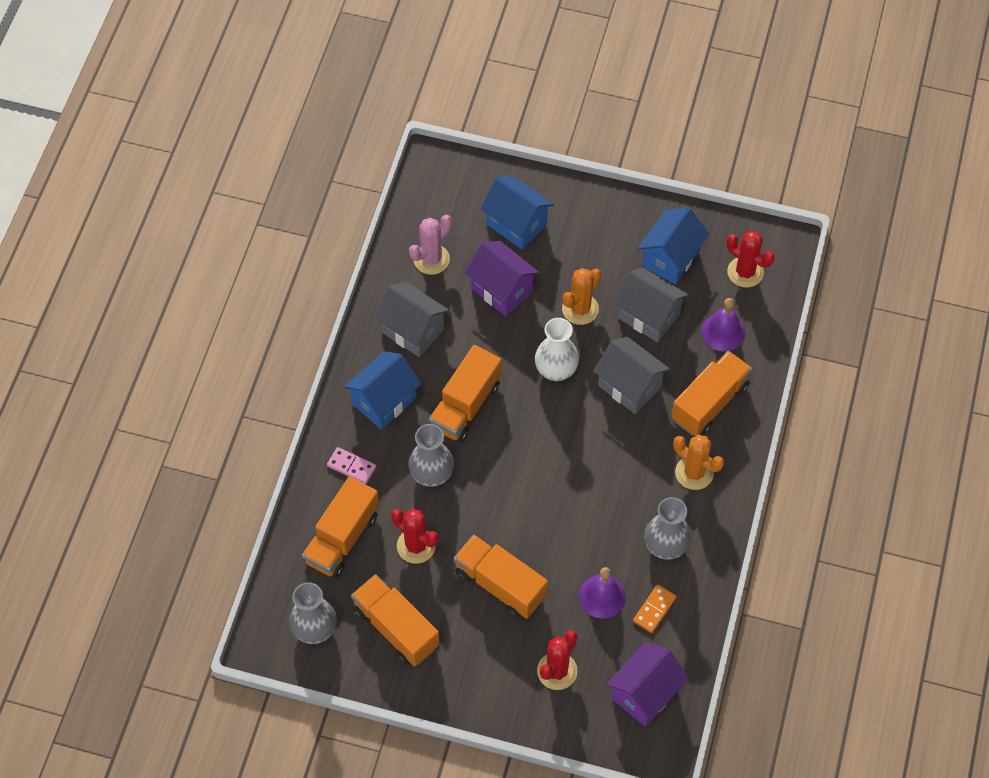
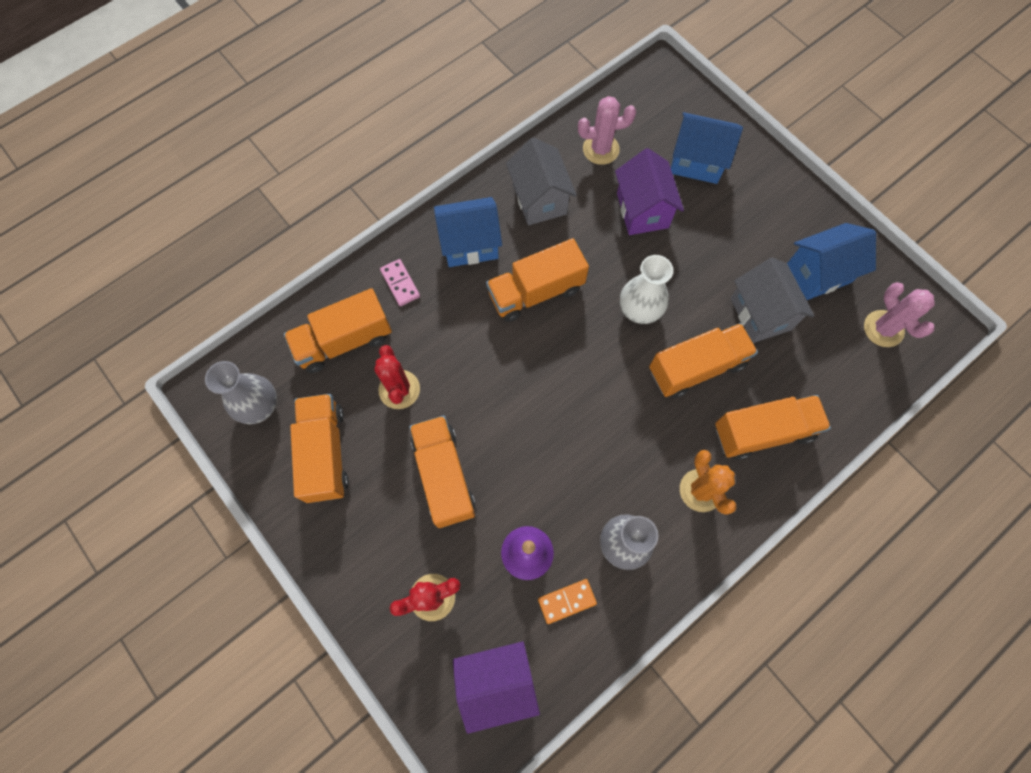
camera: 35 degrees right, 10 degrees up
grey vase [408,424,454,487] -> none
blue house [480,176,554,249] -> blue house turned 60 degrees counterclockwise [671,112,743,184]
orange cactus [562,268,601,325] -> none
grey house [593,337,670,414] -> orange truck [649,323,758,398]
purple bell [701,298,745,351] -> none
red cactus [726,231,775,287] -> pink cactus [864,282,935,347]

